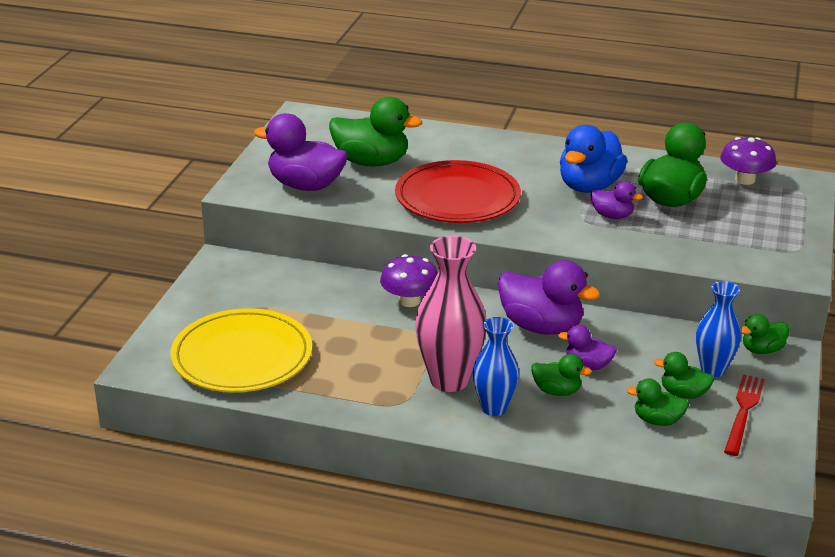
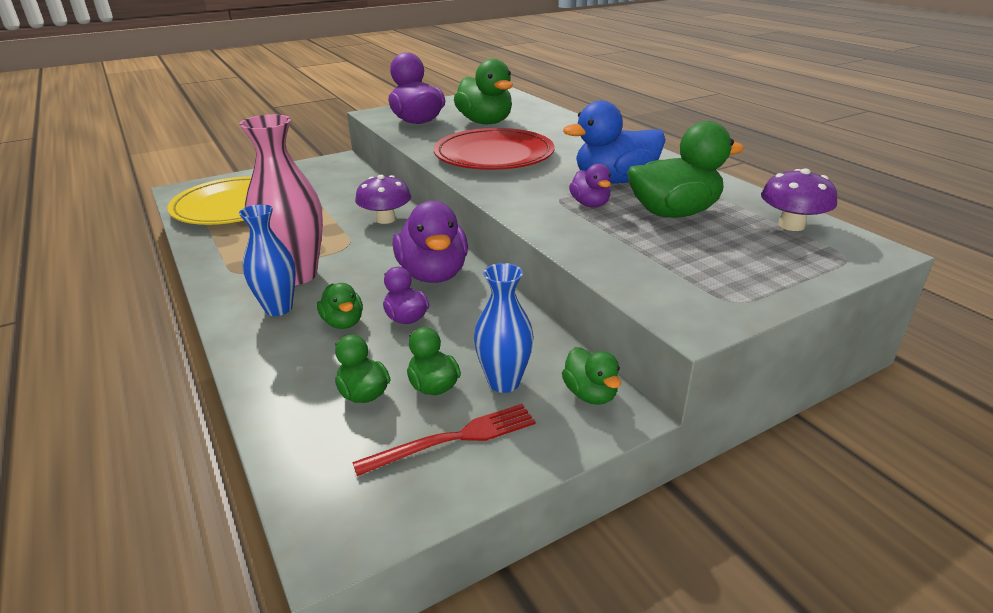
camera: 45 degrees right, 0 degrees up
green duck [741,314,790,354] -> green duck turned 135 degrees counterclockwise [562,347,621,405]

